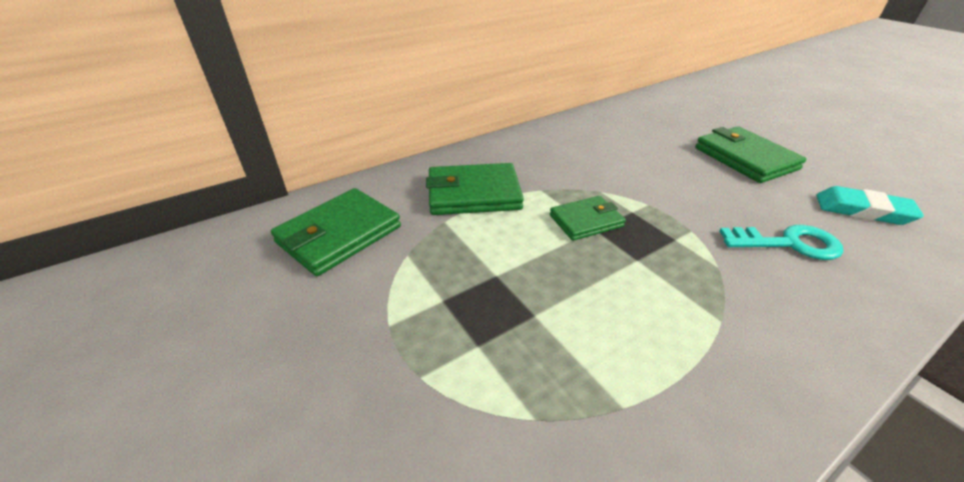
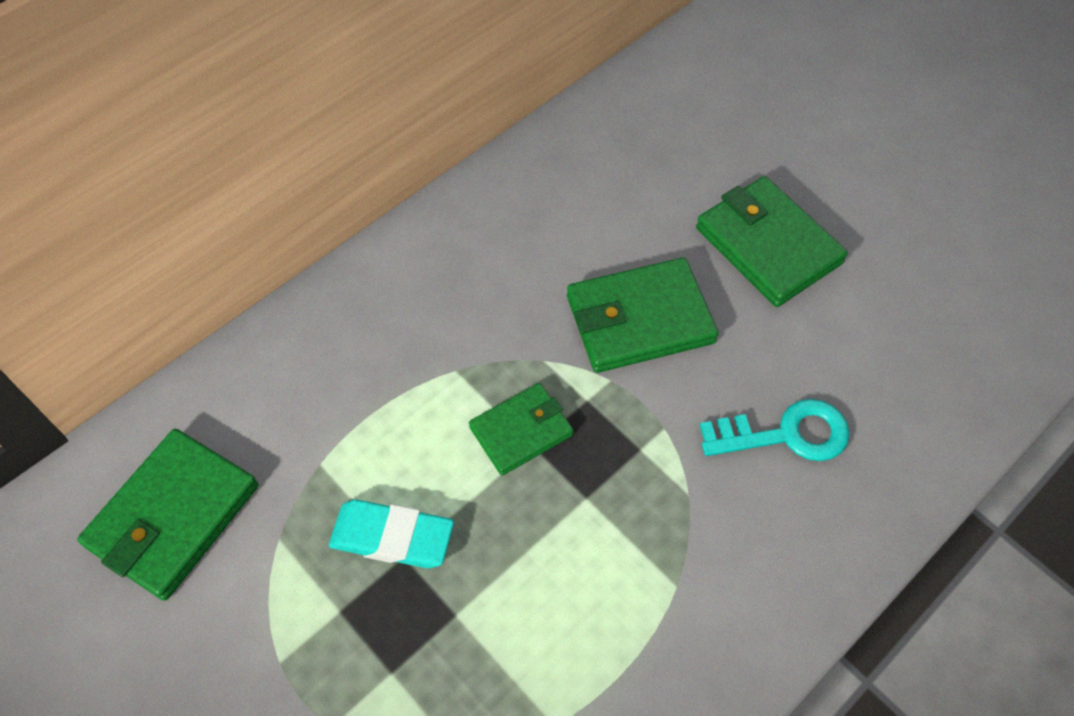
camera: 10 degrees left, 20 degrees up
green wallet [426,163,524,215] -> green wallet moved to [567,258,719,373]
turquoise eraser [816,186,924,225] -> turquoise eraser moved to [329,499,454,569]

